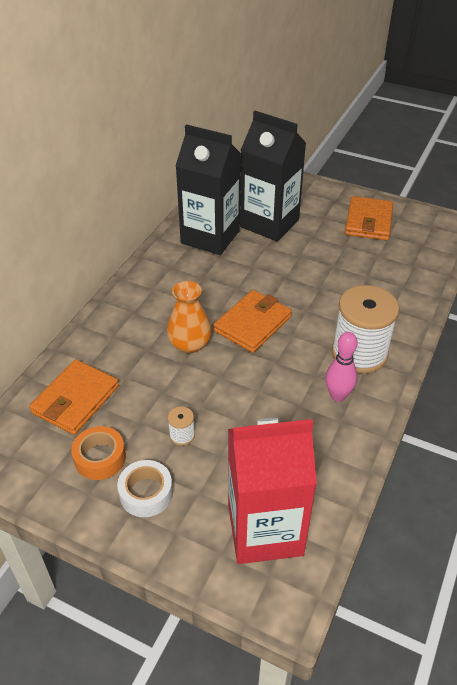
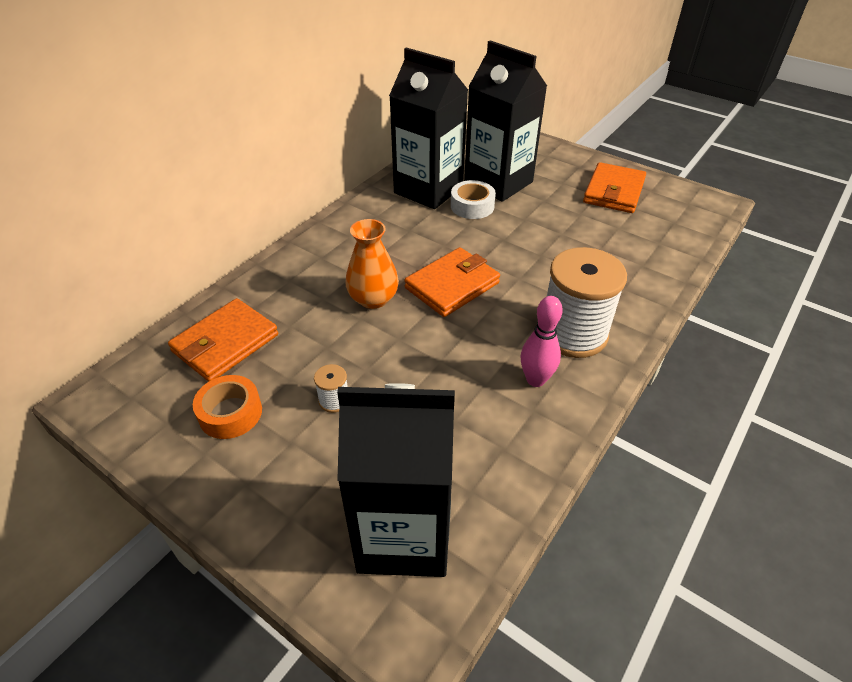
camera: 10 degrees right, 0 degrees up
white tape [117,460,173,517] -> white tape moved to [451,180,496,219]
red carton [228,418,317,564] -> black carton [337,383,455,577]

